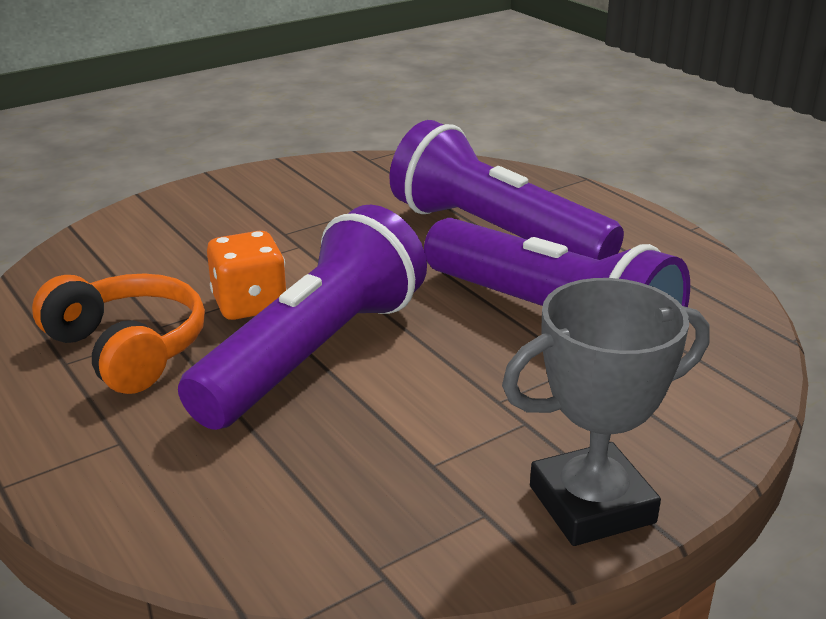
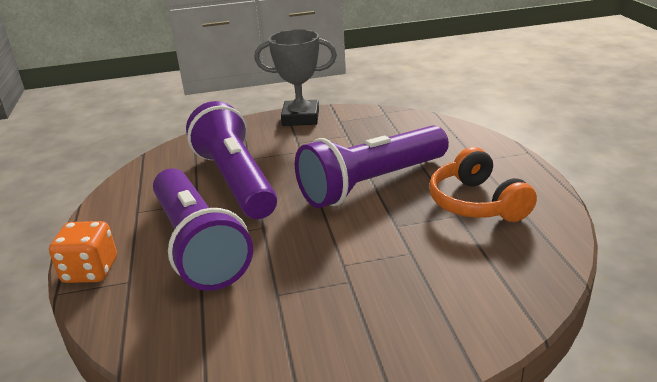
camera: 155 degrees left, 0 degrees up
orange dice [207,231,287,320] -> orange dice moved to [49,221,117,283]

